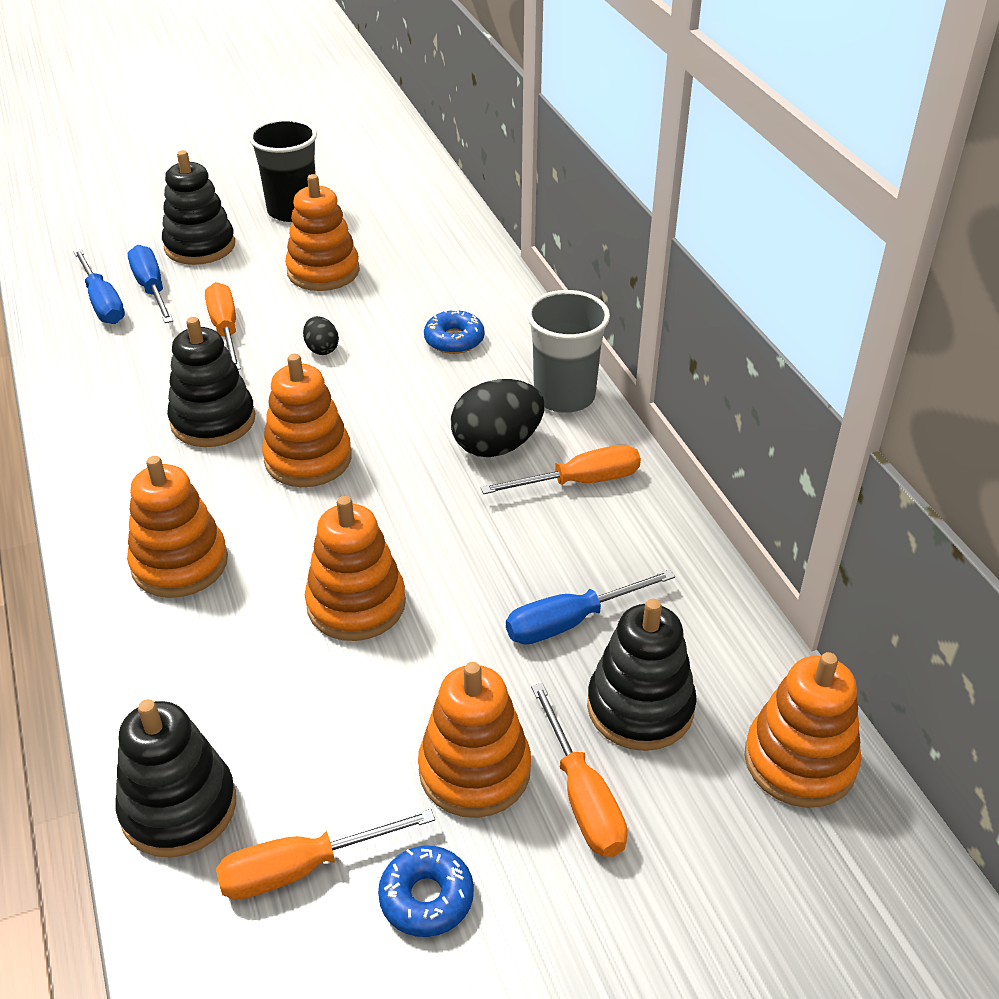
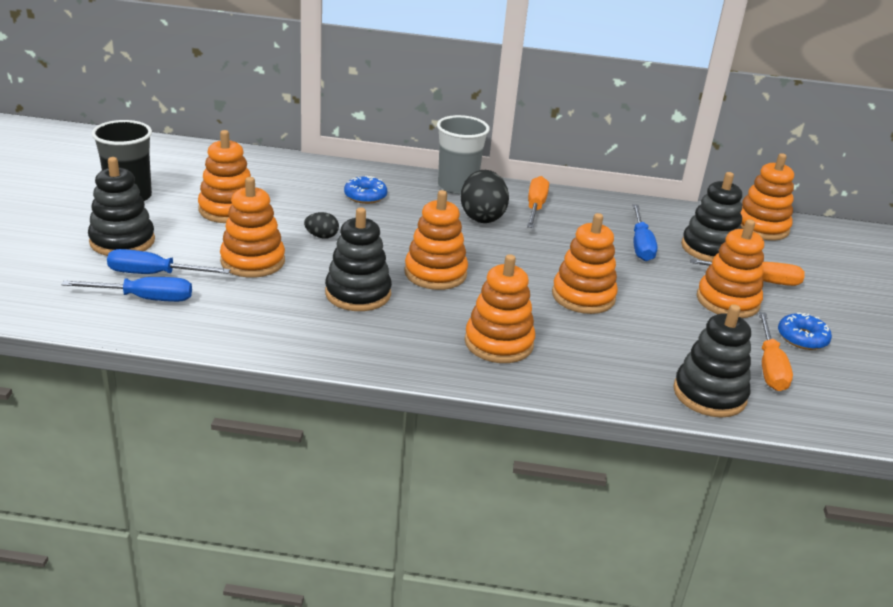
camera: 65 degrees left, 10 degrees down
orange screwdriver [205,282,241,370] -> orange stacking toy [220,177,285,278]

